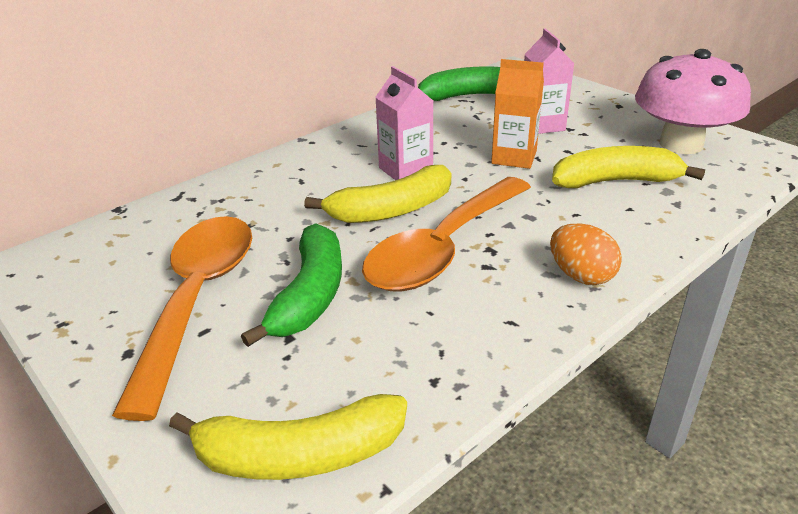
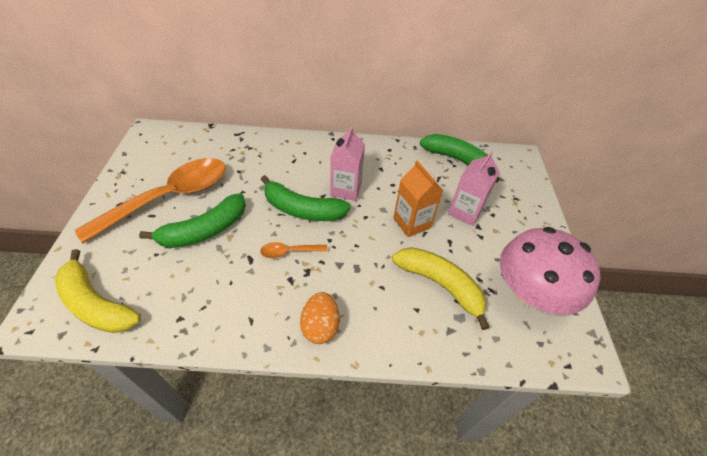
camera: 40 degrees right, 15 degrees up
yellow banana [304,165,451,223] -> green banana [261,175,351,221]
orange spoon [362,177,531,291] -> orange spoon [260,242,327,258], size x0.41

